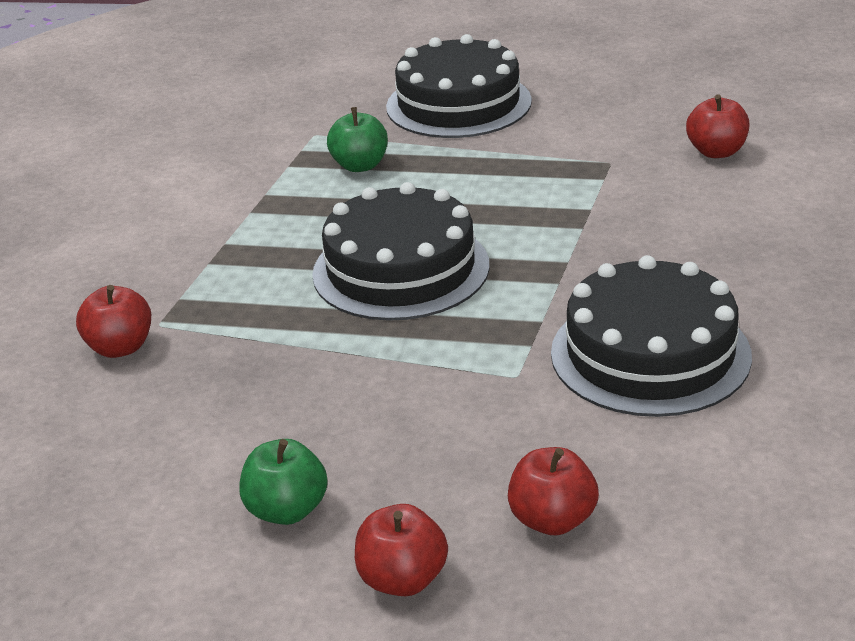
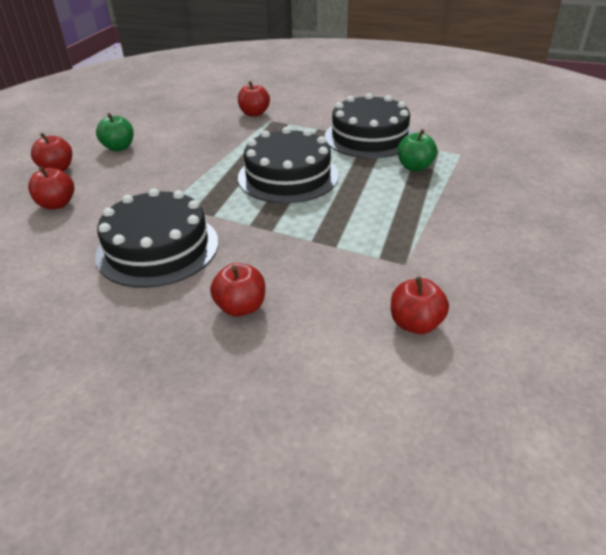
camera: 95 degrees right, 5 degrees up
black cake [386,34,532,138] -> black cake moved to [325,93,413,158]
none -> red apple [210,263,265,317]

